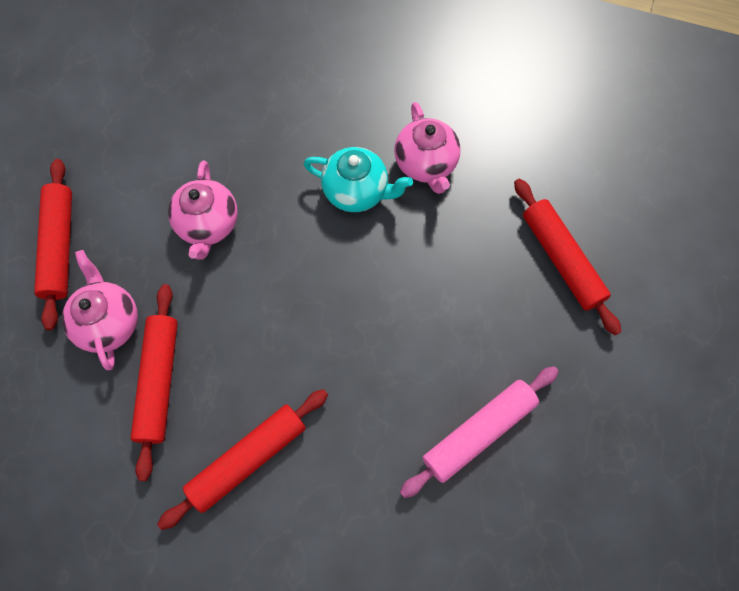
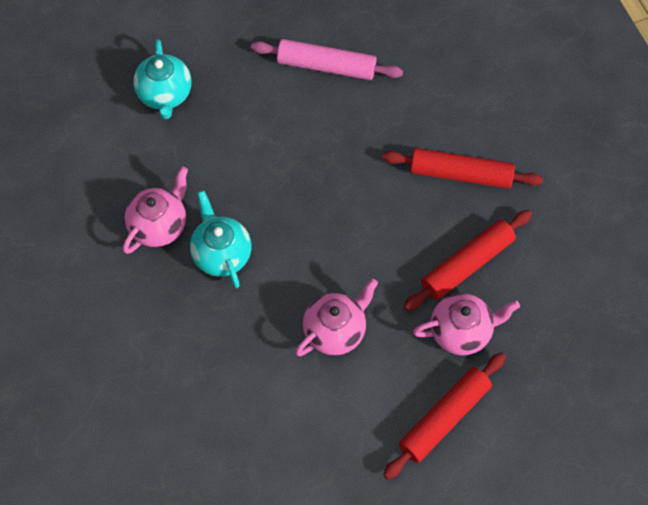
camera: 130 degrees left, 5 degrees down
pink teapot [62,250,138,370] -> pink teapot turned 135 degrees counterclockwise [413,293,520,355]
red rolling pin [514,179,621,335] -> turquoise teapot [133,39,191,119]

